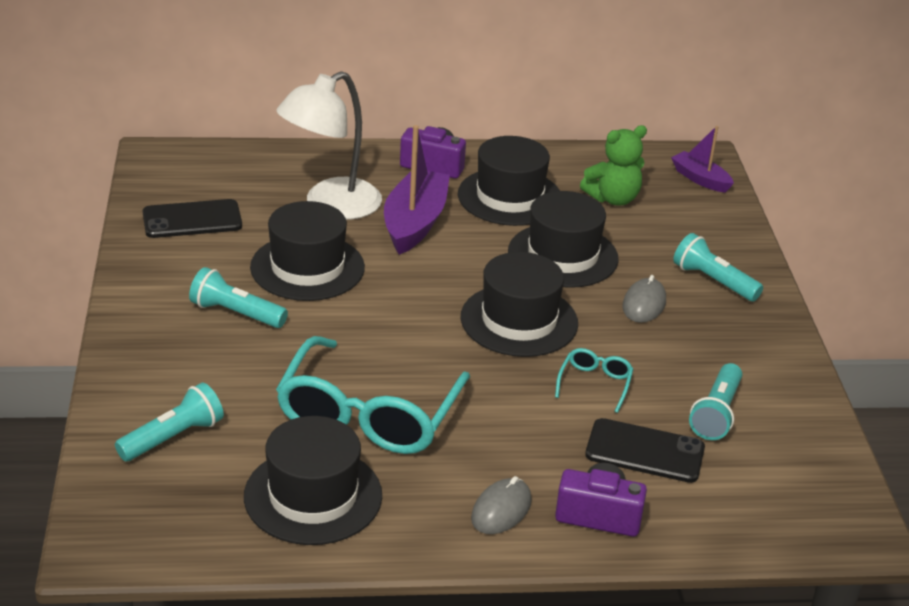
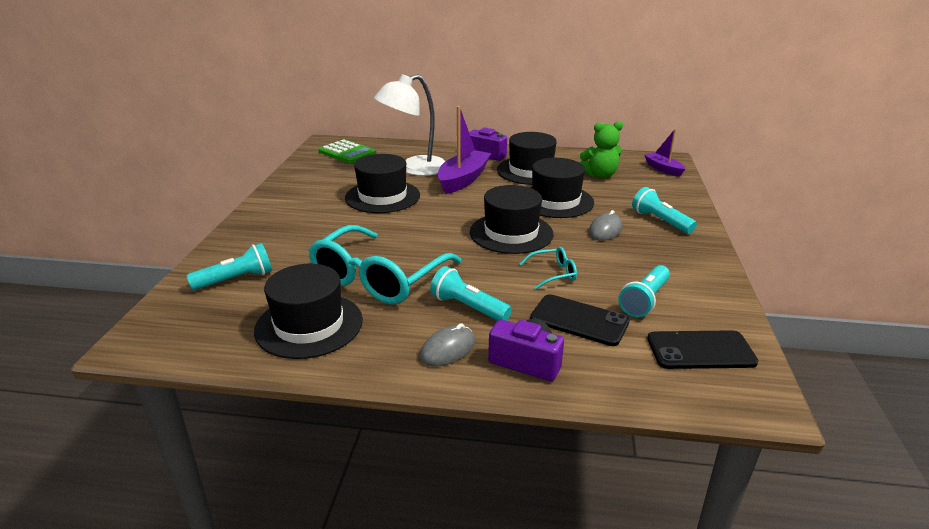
camera: 15 degrees right, 5 degrees down
black phone [143,199,242,238] -> black phone moved to [647,330,758,369]
turquoise flashlight [189,267,288,328] -> turquoise flashlight moved to [430,266,512,321]
turquoise glasses [555,348,633,413] -> turquoise glasses turned 45 degrees clockwise [520,247,577,289]
none -> green calculator [318,139,376,163]

